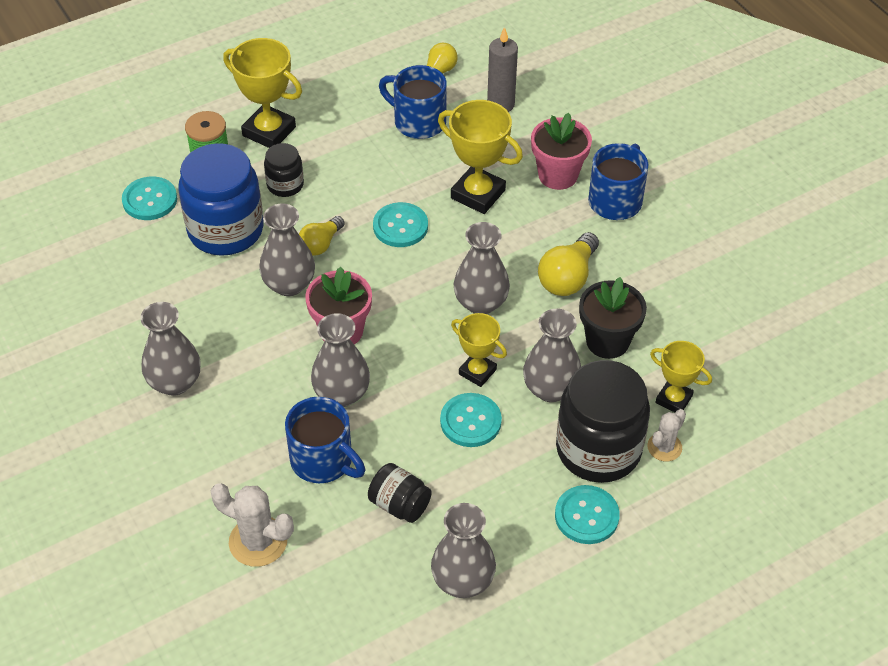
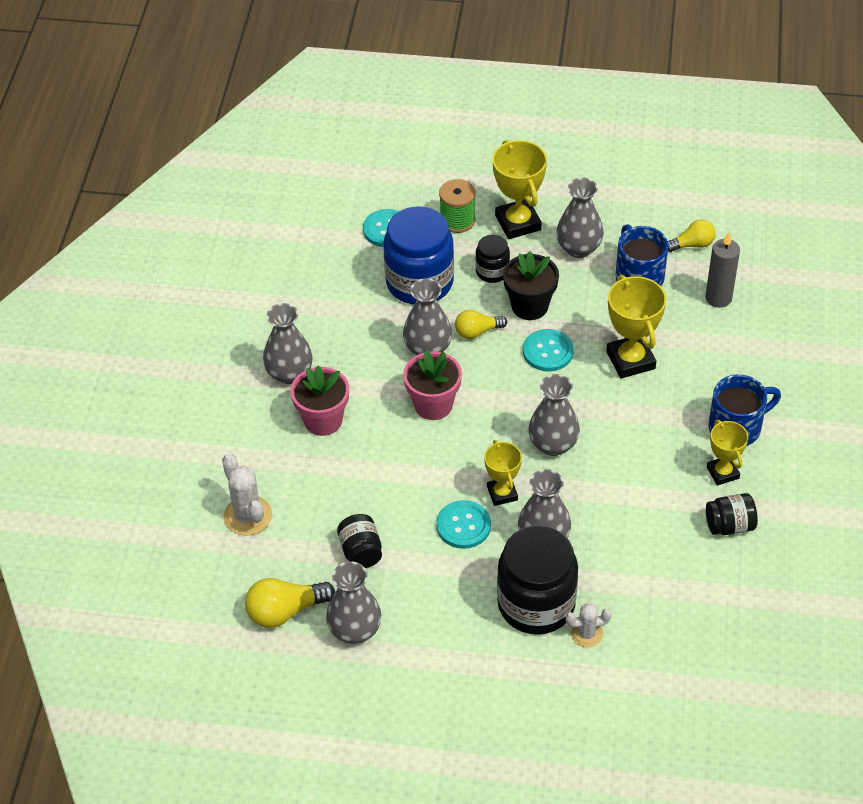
camera: 40 degrees right, 0 degrees up
blue mug [285,397,365,483] -> none
grey vase [311,313,370,407] -> grey vase moved to [556,178,604,258]
pink flower pot [531,113,592,190] -> pink flower pot moved to [291,366,349,436]
yellow light bulb [538,232,599,296] -> yellow light bulb moved to [245,578,335,628]
turquoise button [555,485,620,544] -> none
black flower pot [579,277,647,359] -> black flower pot moved to [503,251,559,320]
yellow trophy [650,341,712,413] -> yellow trophy moved to [707,420,748,486]
none -> black jar [706,493,758,535]

